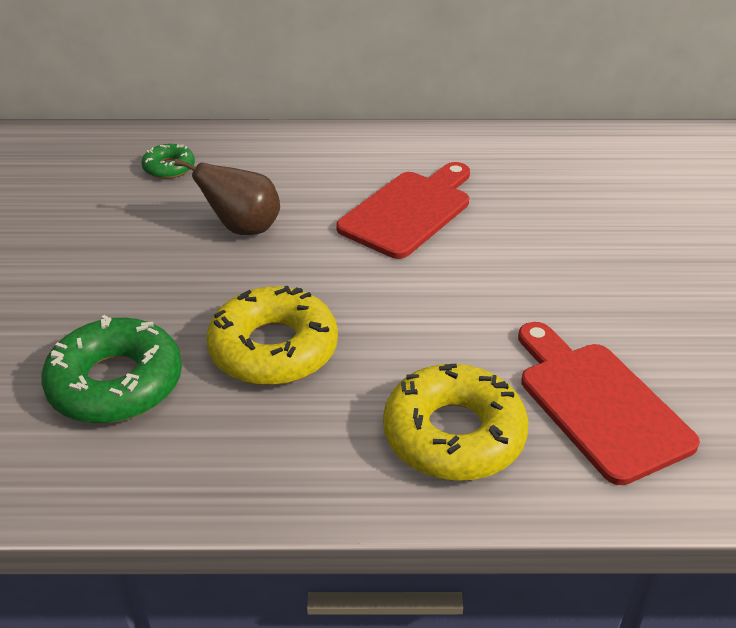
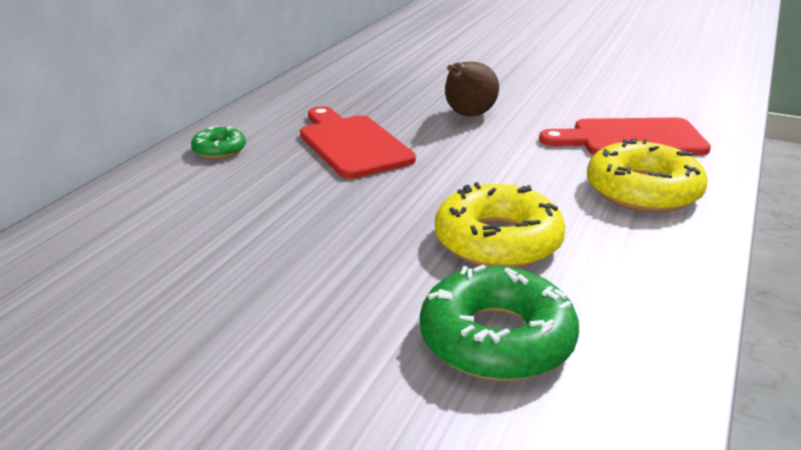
camera: 65 degrees left, 10 degrees down
green donut [141,144,195,179] -> green donut moved to [191,126,246,158]
brown pear [174,159,280,235] -> brown pear moved to [445,62,499,116]

